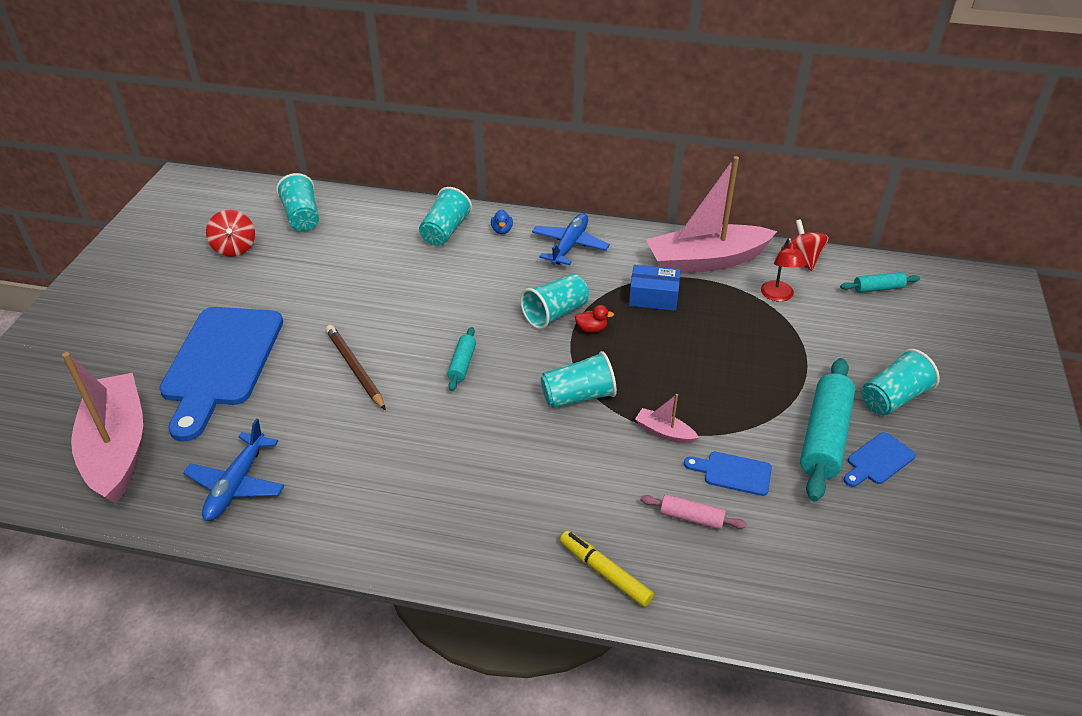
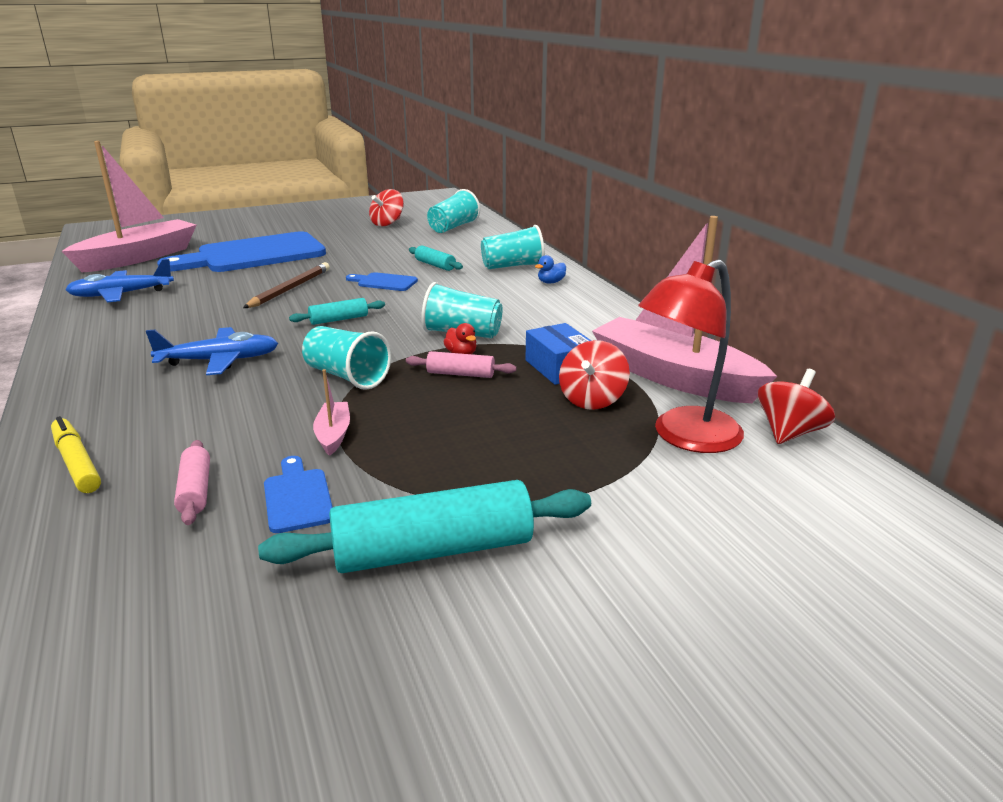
camera: 55 degrees right, 15 degrees down
blue plane [532,213,610,265] -> blue plane moved to [146,327,278,375]
yellow marker [560,531,654,607] -> yellow marker turned 45 degrees counterclockwise [51,416,101,493]
red lamp [761,238,807,302] -> red lamp [638,259,744,453], size x1.72
turquoise rolling pin [840,272,920,293] -> turquoise rolling pin moved to [409,245,463,271]
blue cutting board [844,432,916,487] -> blue cutting board moved to [346,272,418,291]
turquoise cup [862,349,940,416] -> none
none -> pink rolling pin [406,351,516,378]
none -> red spinning top [559,340,630,410]

